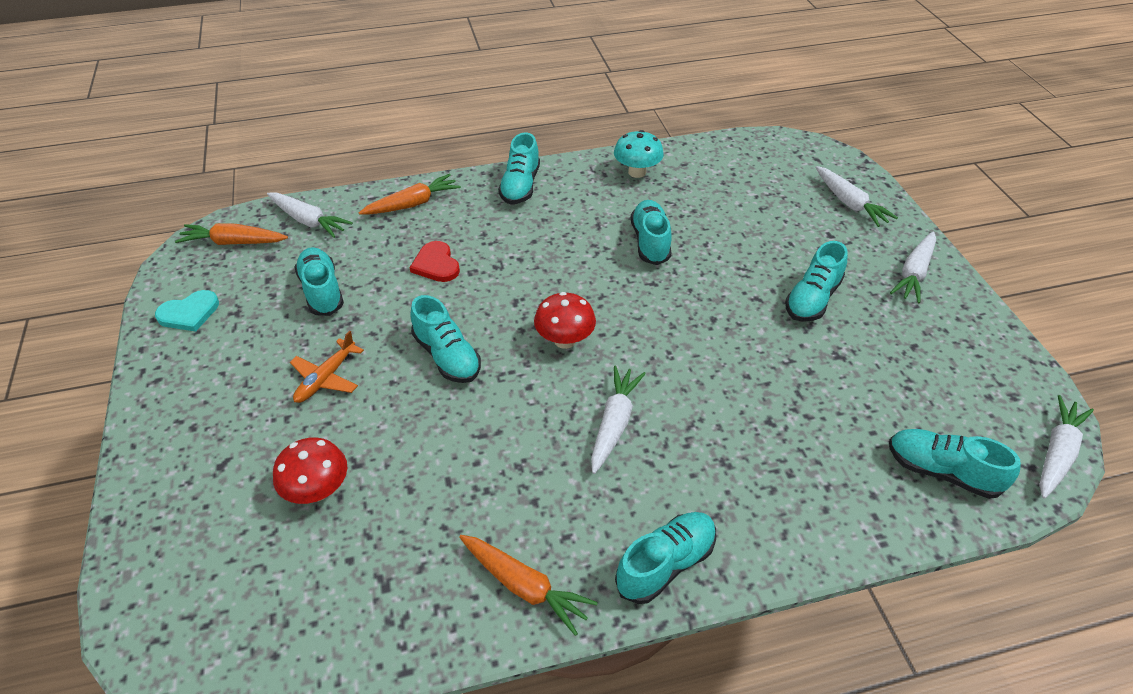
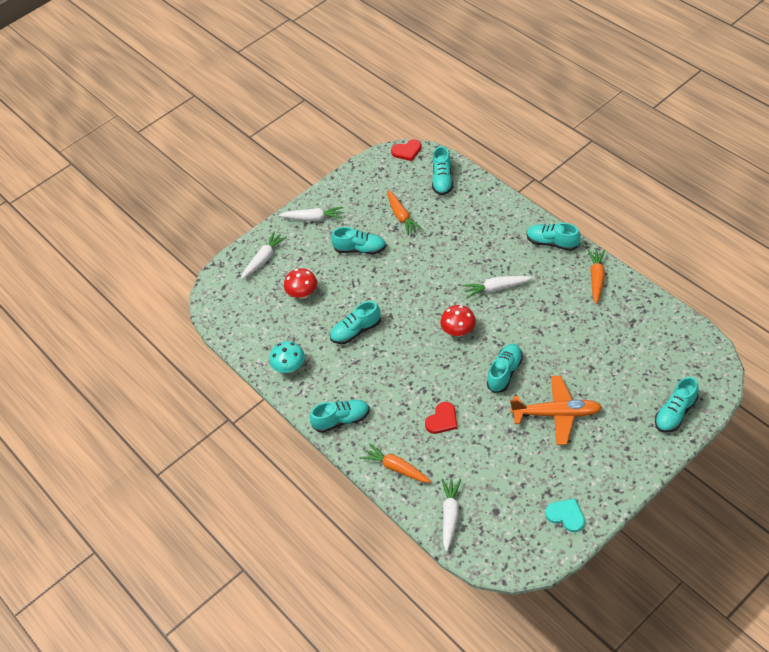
camera: 110 degrees left, 5 degrees up
orange carrot [175,223,288,245] -> orange carrot moved to [387,190,422,236]
red mushroom [273,437,347,504] -> red mushroom moved to [284,268,317,299]
orange plane [290,330,364,403] -> orange plane [510,376,602,445], size x1.71
turquoise shoe [294,247,344,316] -> turquoise shoe moved to [655,377,699,433]
white carrot [1039,395,1094,498] -> red heart [391,139,422,161]

